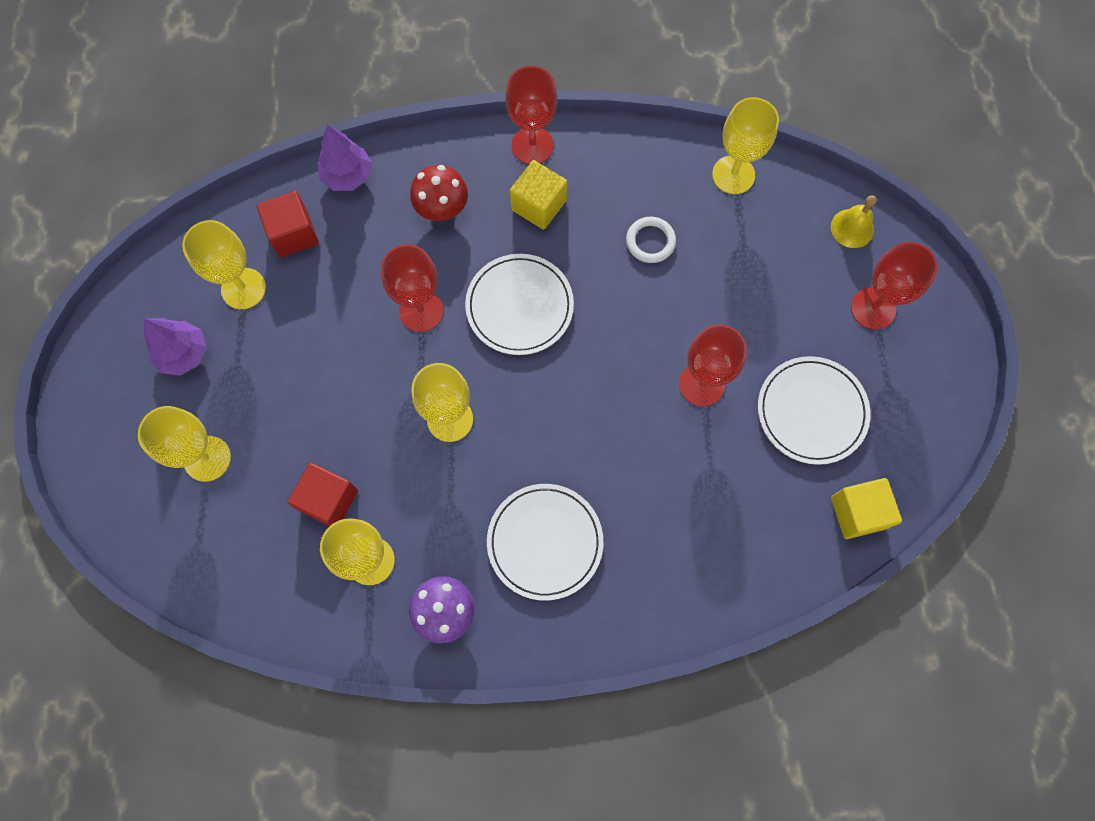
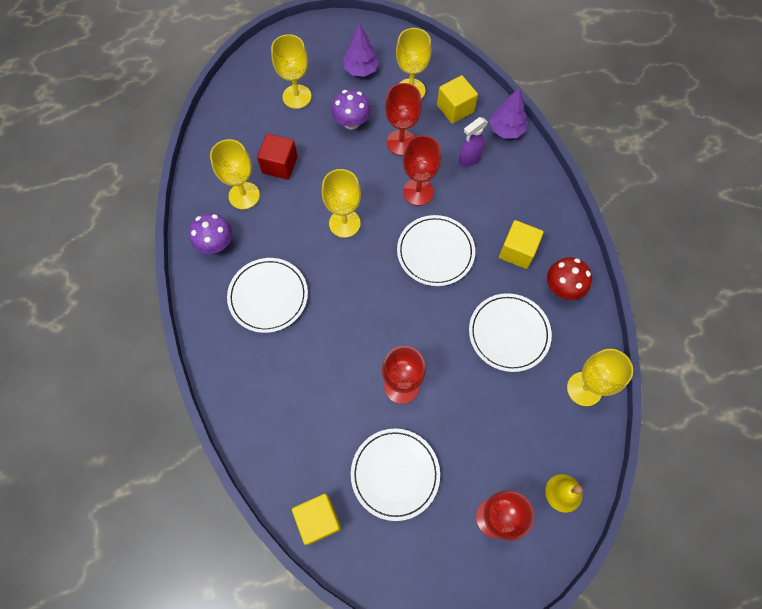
camera: 80 degrees right, 5 degrees down
red cube [257,191,319,257] -> yellow cube [437,75,478,124]
red mushroom [410,165,468,221] -> red mushroom moved to [547,257,592,300]
red goblet [505,66,557,164] -> red goblet moved to [385,83,422,155]
white ring [626,217,676,263] -> white plate [469,293,552,372]
none -> purple mushroom [331,90,371,129]
none -> purple spray bottle [459,117,488,167]

